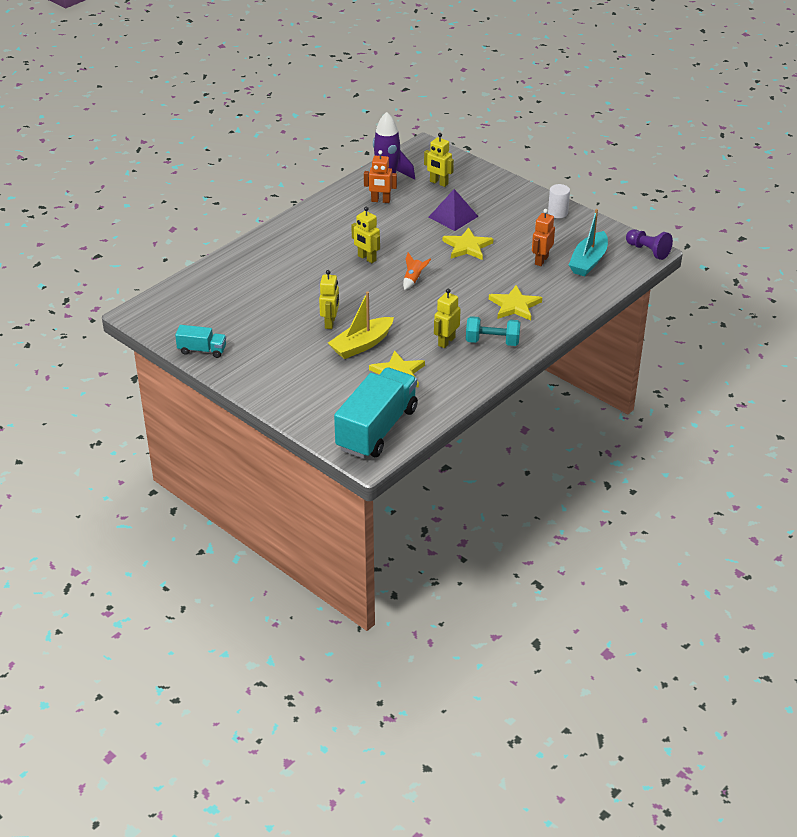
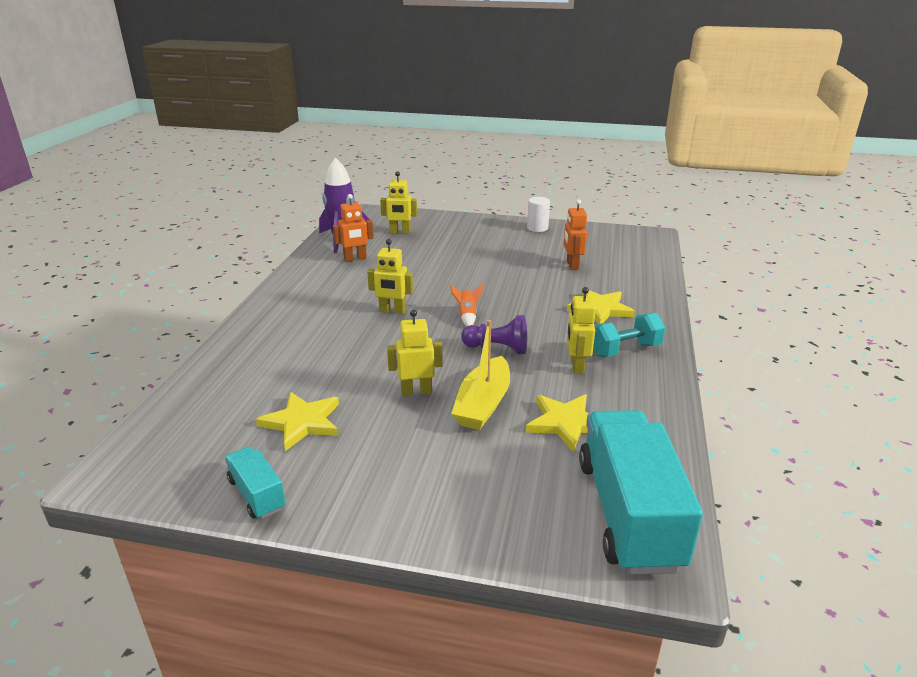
camera: 30 degrees left, 10 degrees down
turquoise truck [175,325,226,358] -> turquoise truck turned 105 degrees counterclockwise [225,446,286,519]
yellow robot [319,270,339,329] -> yellow robot turned 75 degrees counterclockwise [387,309,443,396]
purple pyramid [429,189,479,231] -> none
yellow star [443,228,493,260] -> yellow star moved to [256,392,339,451]
turquoise boat [569,209,608,276] -> none
purple pawn [626,229,673,260] -> purple pawn moved to [461,315,527,354]

